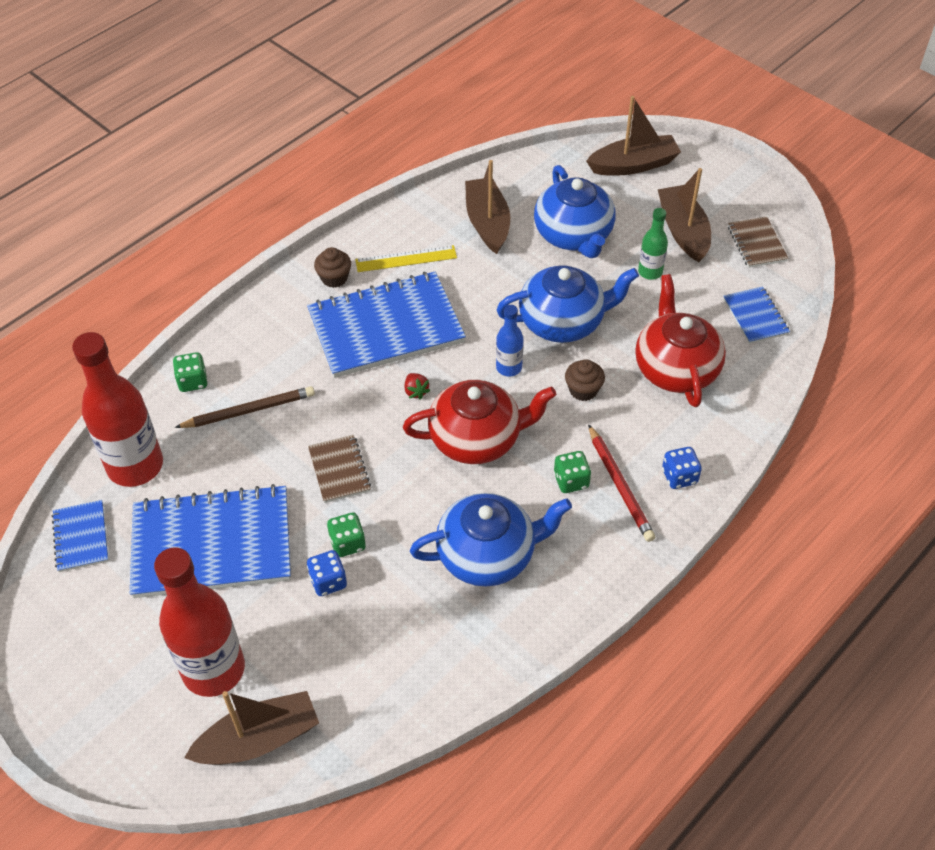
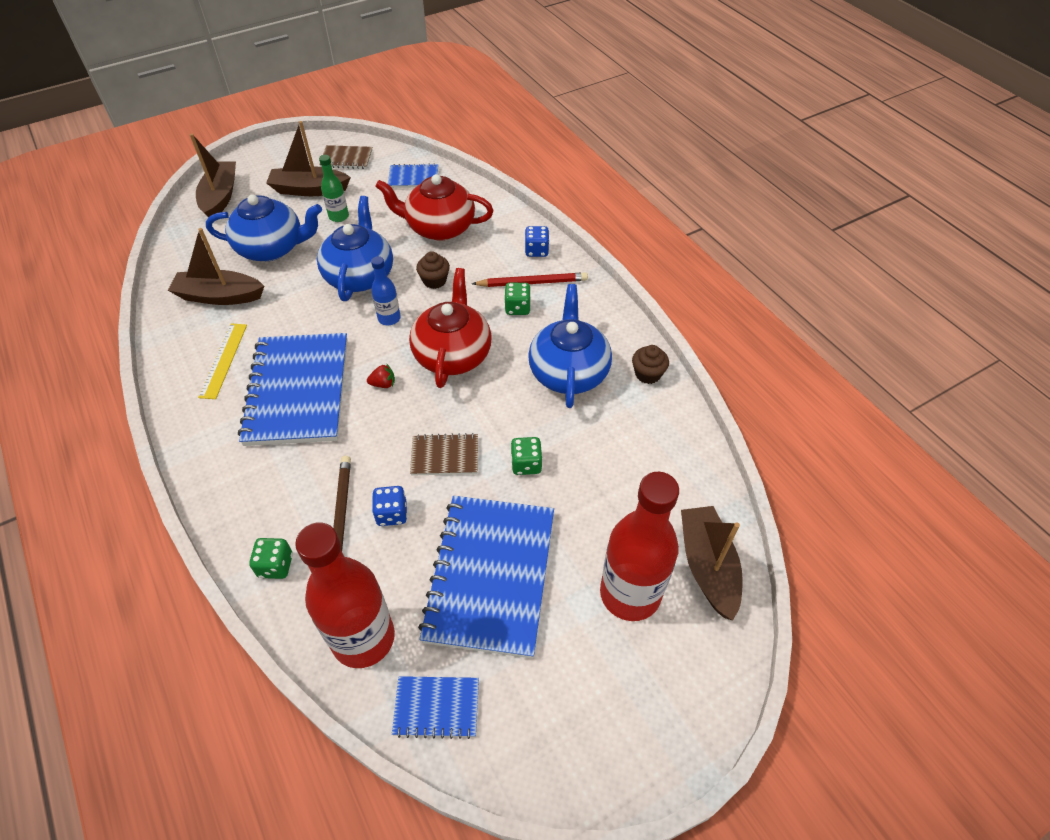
camera: 75 degrees left, 0 degrees up
blue dice [307,550,347,596] -> blue dice moved to [372,486,407,526]
brown cupcake [314,247,351,288] -> brown cupcake moved to [632,345,669,384]

